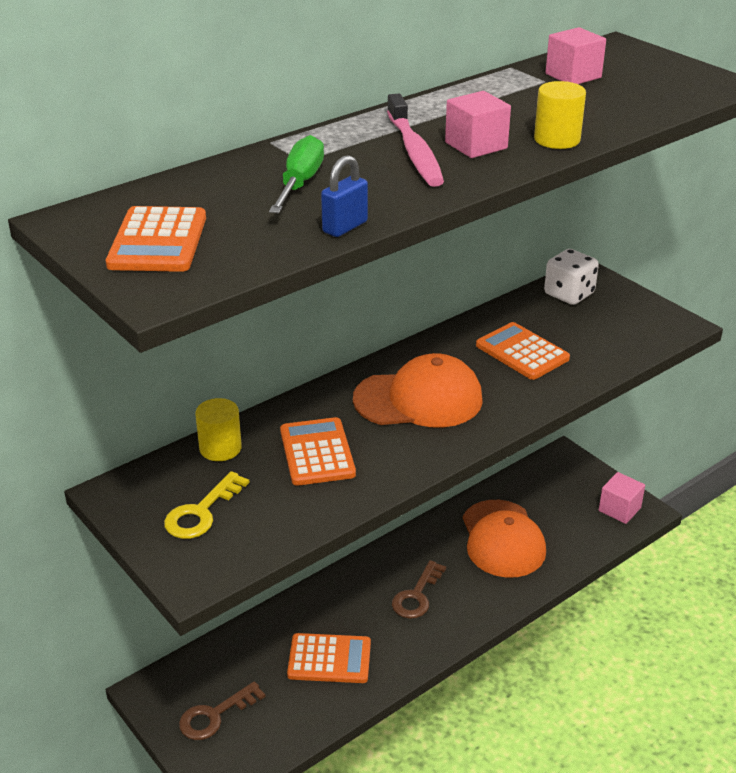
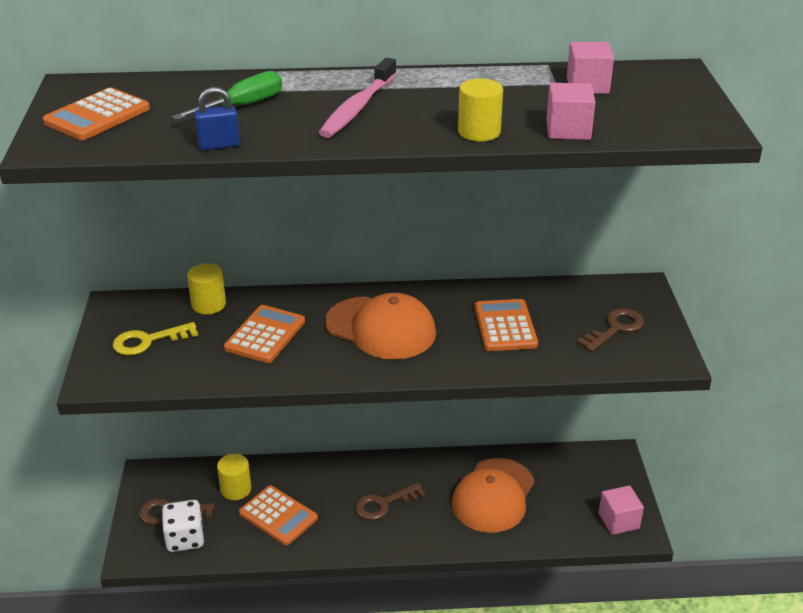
camera: 35 degrees right, 0 degrees up
pink cube [445,91,511,158] -> pink cube moved to [546,83,595,140]
white dice [544,249,599,305] -> white dice moved to [162,500,205,552]
none -> yellow cylinder [217,454,251,500]
none -> brown key [577,308,644,352]

